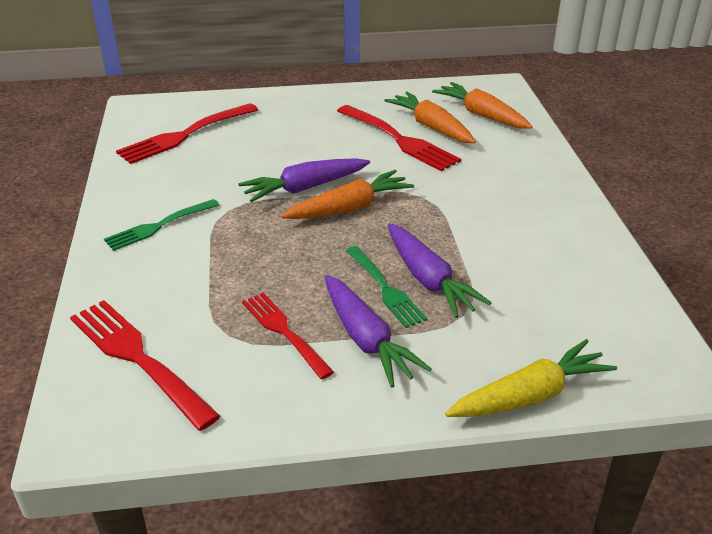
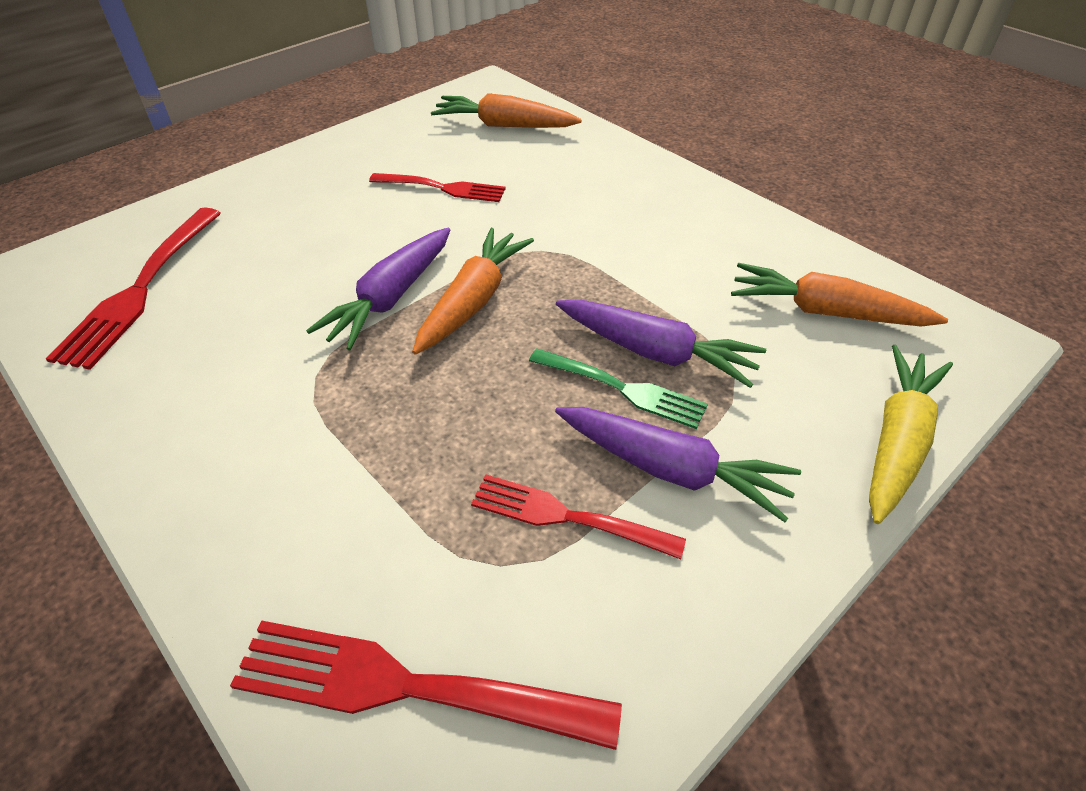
camera: 35 degrees left, 10 degrees up
green fork [104,199,219,251] -> none
red fork [337,105,461,171] -> red fork [369,173,506,202], size x0.66
orange carrot [384,92,476,143] -> orange carrot moved to [731,263,948,327]

